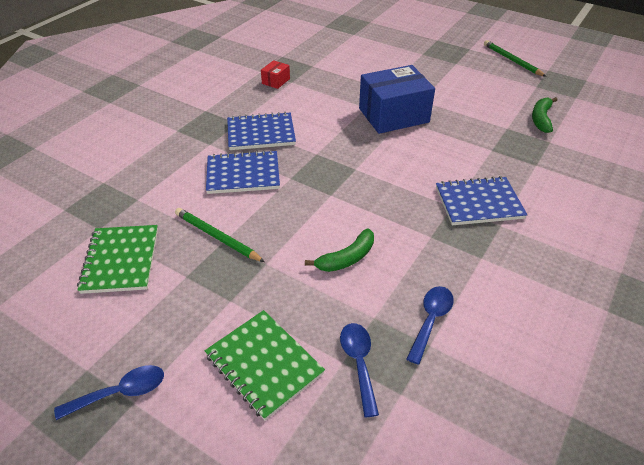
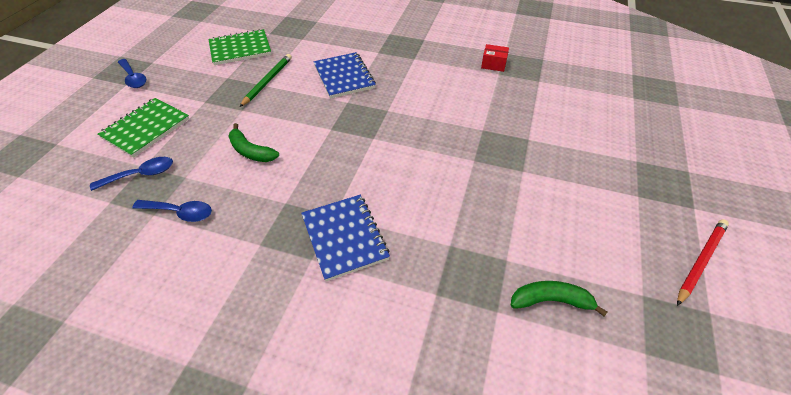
camera: 75 degrees right, 5 degrees up
blue notebook [227,112,296,150] -> none
blue box [359,65,435,134] -> none
green pencil [484,40,547,77] -> red pencil [677,219,729,306]

